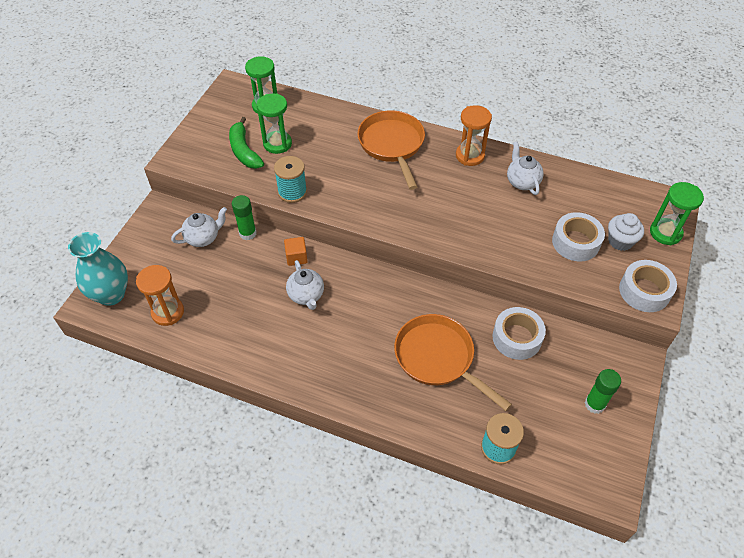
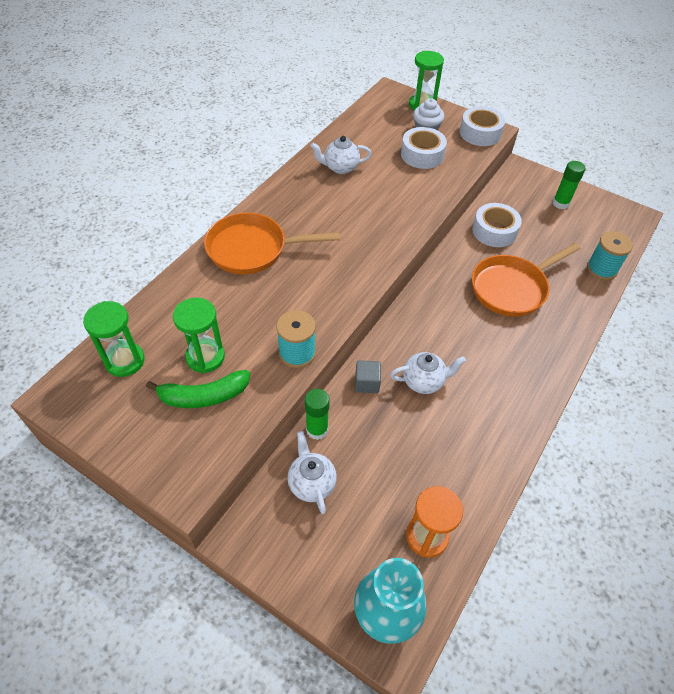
camera: 80 degrees left, 0 degrees up
orange cube [284,237,308,266] -> grey cube [355,360,381,393]
orange hourglass [456,105,492,166] -> none

